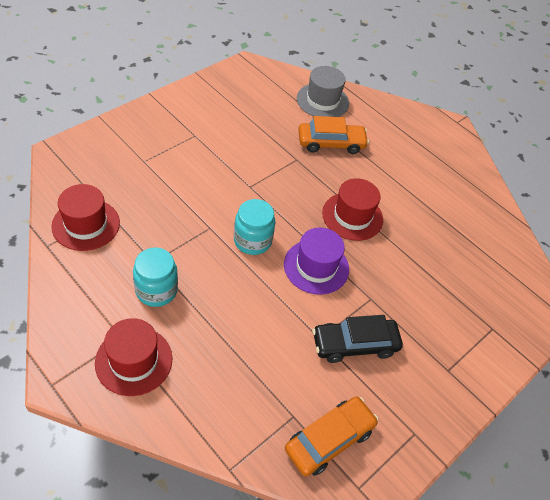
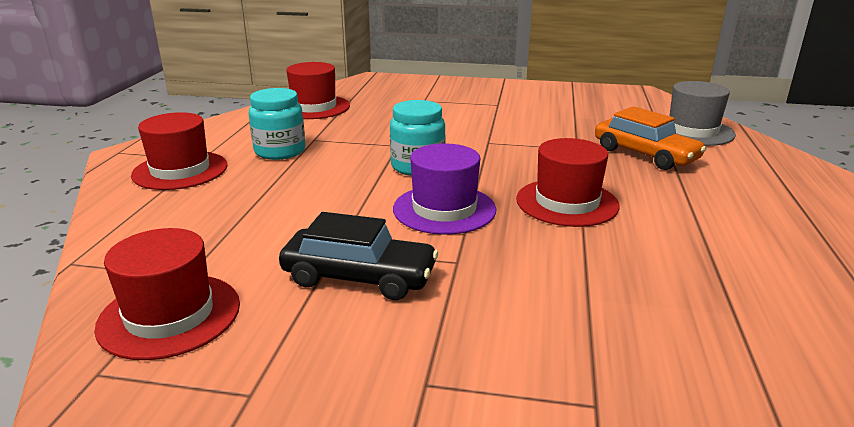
camera: 60 degrees right, 25 degrees down
orange car [285,396,378,476] -> red hat [94,228,240,360]
black car [313,315,403,363] -> black car turned 150 degrees clockwise [279,212,438,300]

